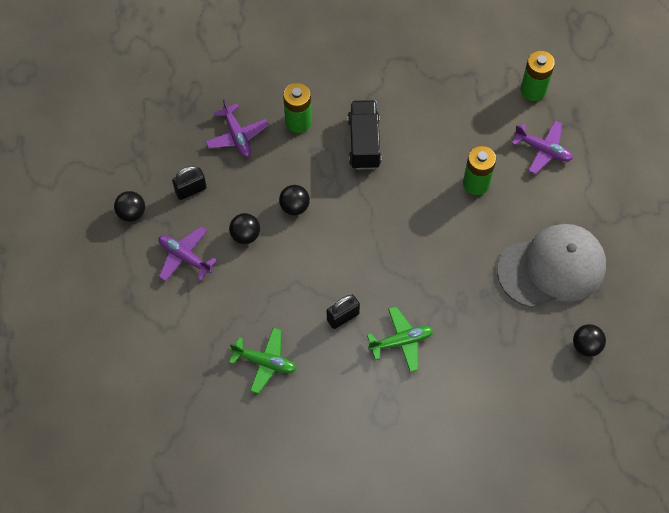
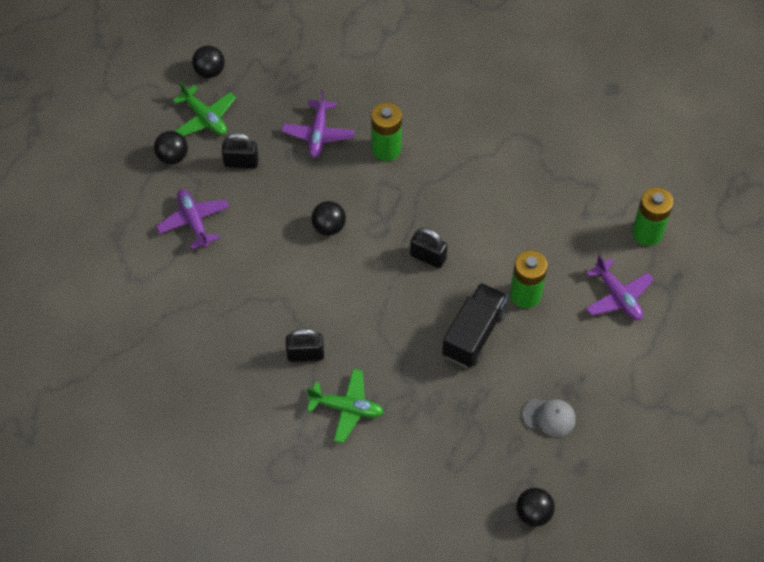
camera: 30 degrees right, 5 degrees down
black ball [229,213,260,244] -> black ball moved to [192,46,225,78]
green plane [229,327,296,394] -> green plane moved to [172,81,236,136]
black truck [348,100,381,170] -> black truck moved to [442,283,507,368]
grey cap [497,224,606,308] -> grey cap [522,399,576,437], size x0.41
none -> black padlock [410,228,447,268]

